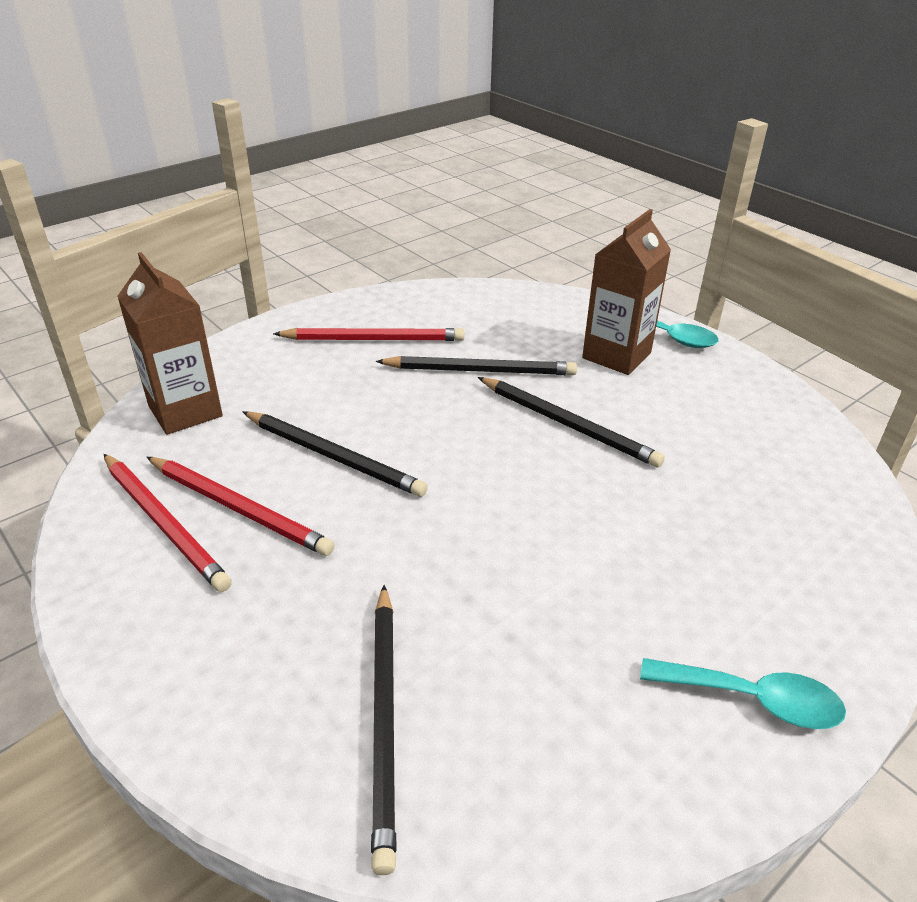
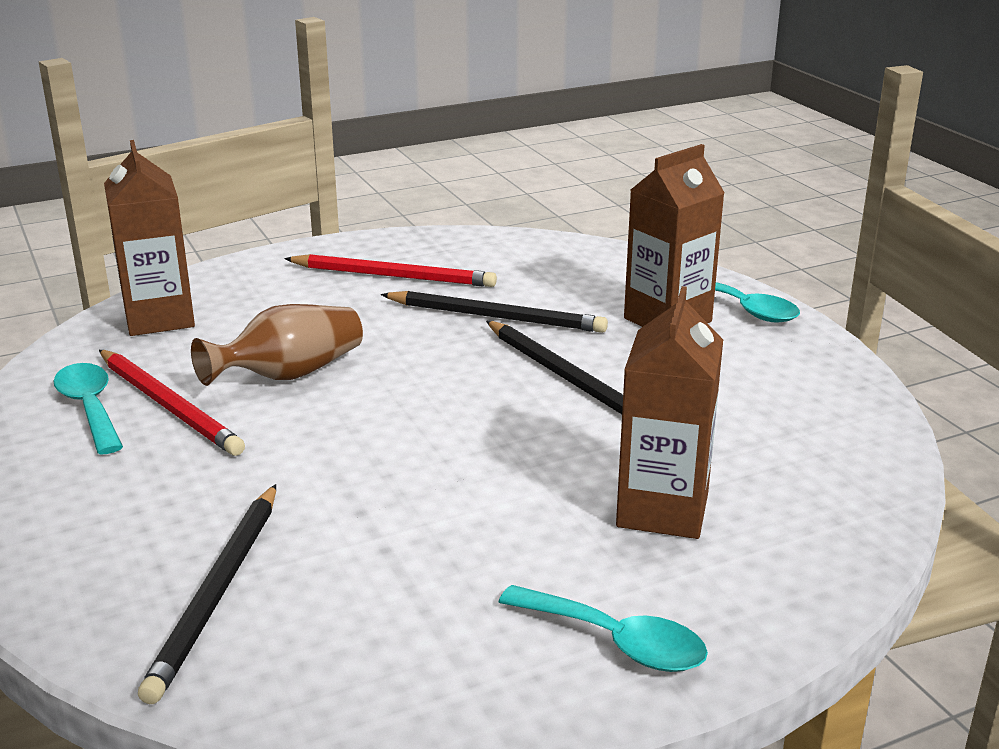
camera: 15 degrees right, 10 degrees down
red pencil [104,454,232,592] -> turquoise spoon [54,363,123,455]
black pencil [242,411,428,497] -> brown vase [191,304,363,386]
none -> brown carton [616,286,723,539]

